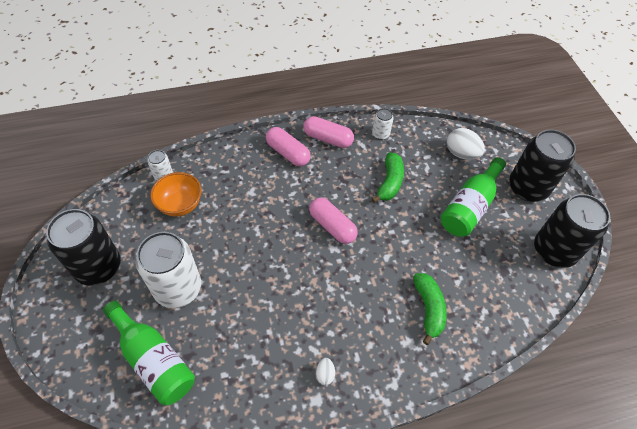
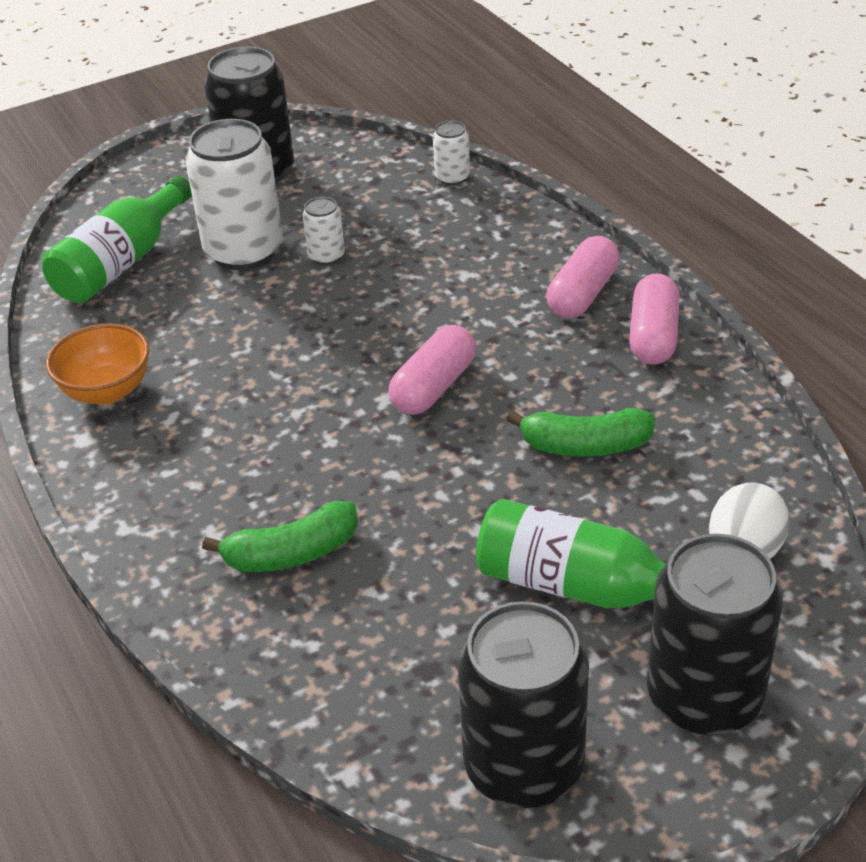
camera: 80 degrees right, 15 degrees down
orange bowl [150,172,202,217] -> orange bowl moved to [46,324,150,405]
white egg [316,358,335,385] -> none
white can [372,108,394,140] -> white can moved to [302,197,345,265]

